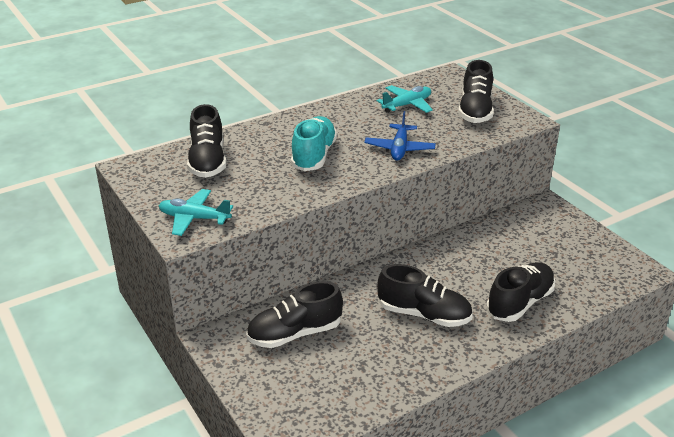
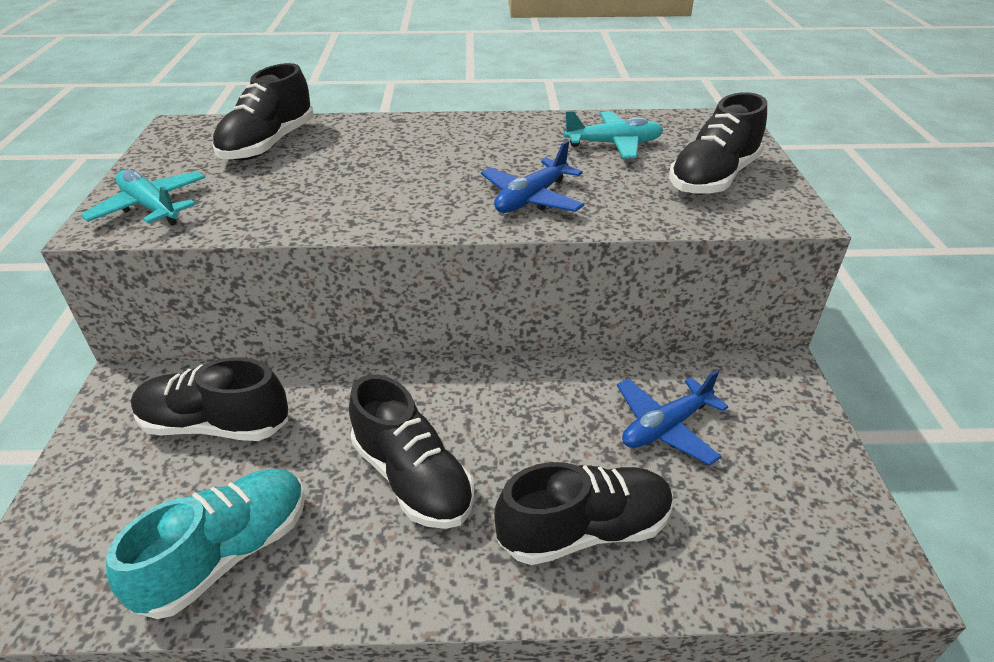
camera: 30 degrees right, 5 degrees up
turquoise shoe [291,116,337,171] -> turquoise shoe moved to [106,469,305,619]
none -> blue plane [617,370,729,466]

